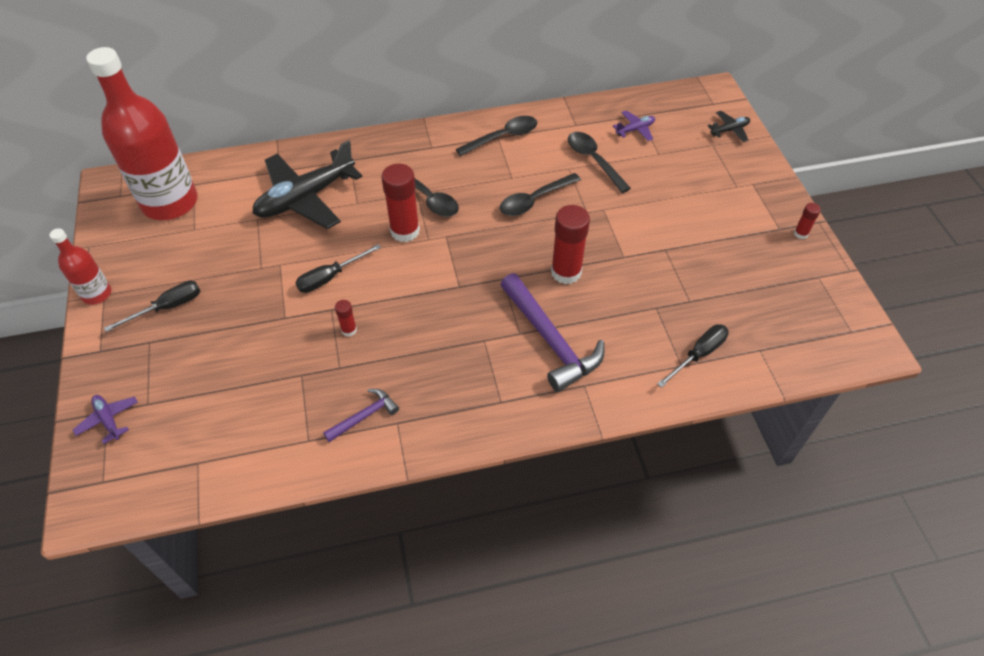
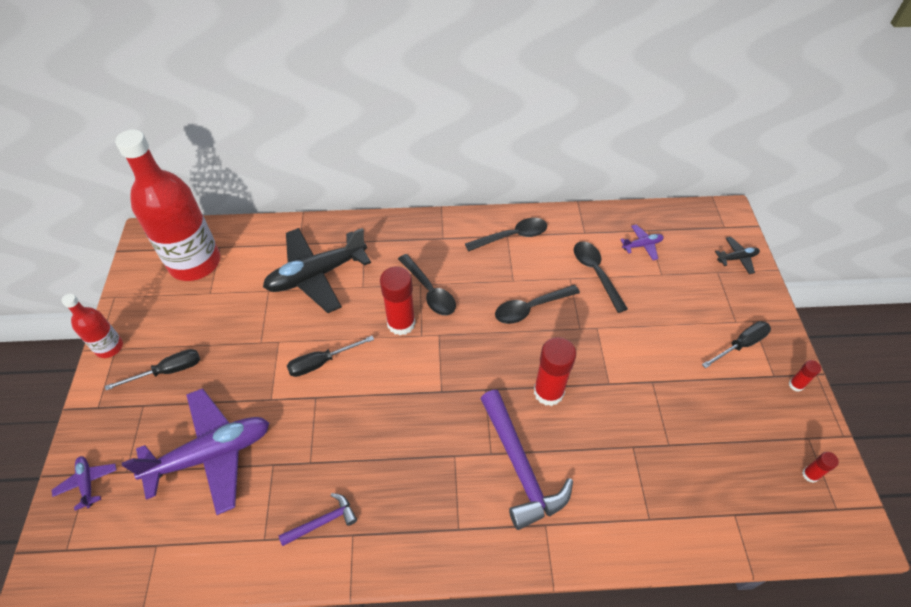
camera: 10 degrees right, 0 degrees up
red glue stick [335,300,357,337] -> red glue stick moved to [802,452,839,483]
black screwdriver [657,324,729,388] -> black screwdriver moved to [702,321,771,368]
none -> purple plane [122,388,269,515]

